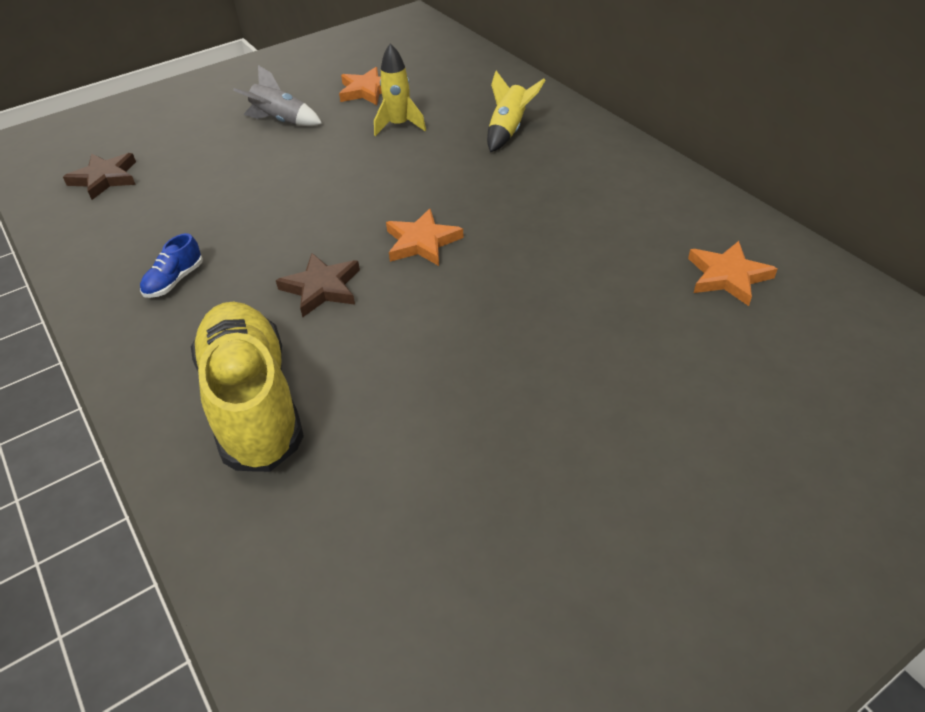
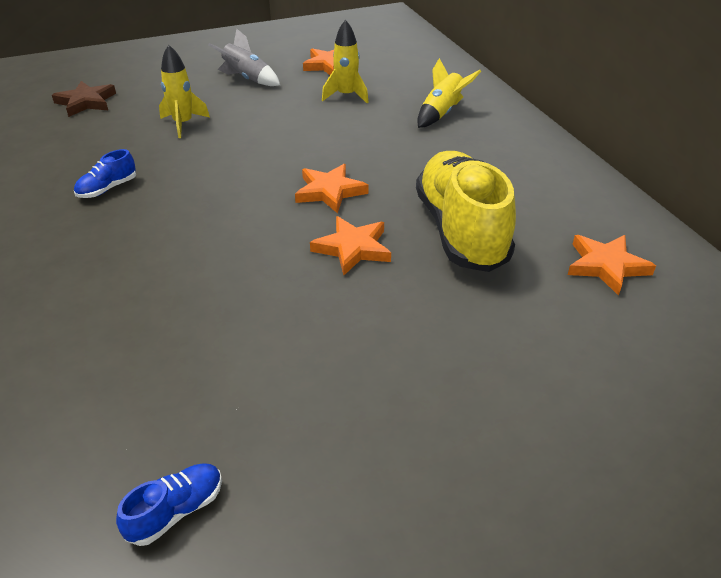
camera: 10 degrees right, 5 degrees down
yellow shoe [191,302,304,472] -> yellow shoe moved to [416,151,516,272]
brown star [276,253,360,317] -> none
none -> blue shoe [116,463,222,546]
none -> yellow rocket [159,45,210,138]
none -> orange star [310,216,391,275]

